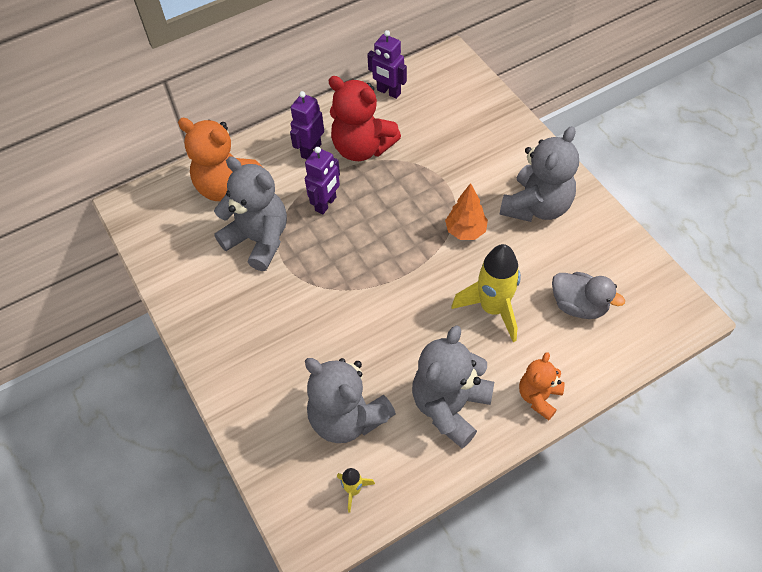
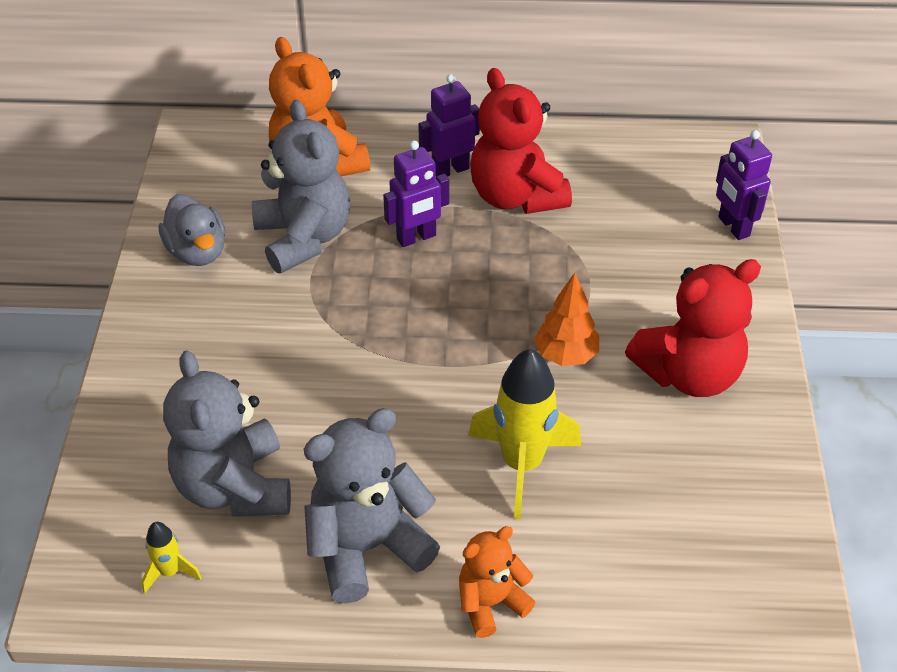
camera: 30 degrees right, 10 degrees down
purple robot [367,30,407,99] -> purple robot moved to [716,130,772,240]
grey teddy bear [500,126,579,222] -> red teddy bear [625,259,761,397]
grey duck [552,272,625,319] -> grey duck moved to [159,194,225,266]

